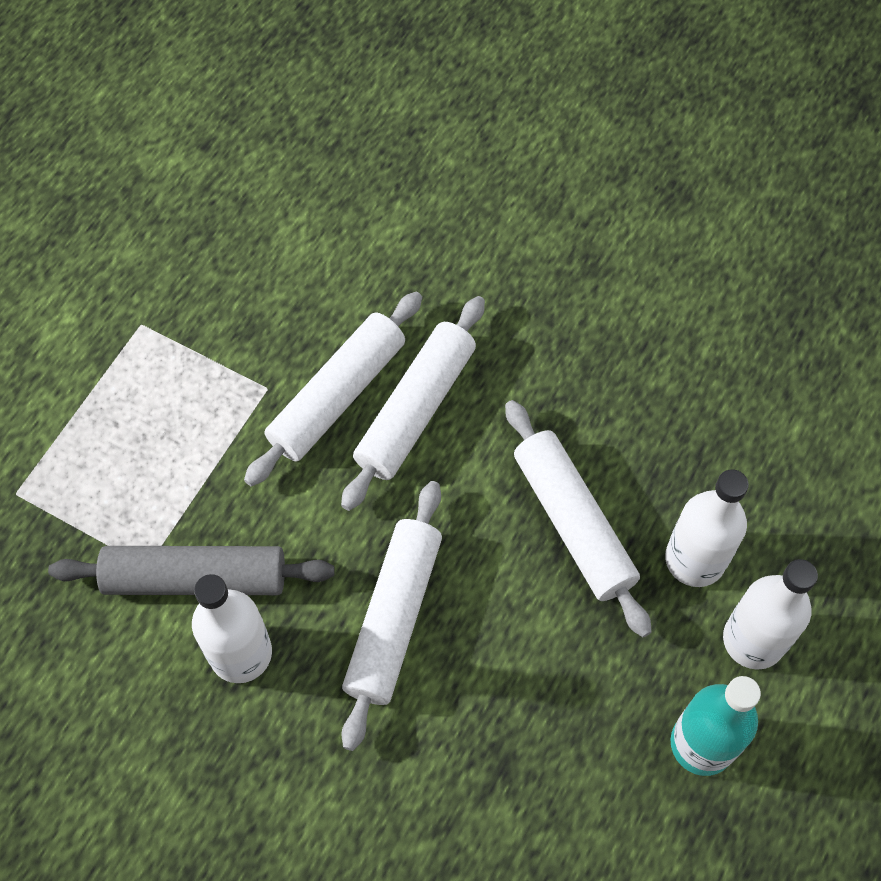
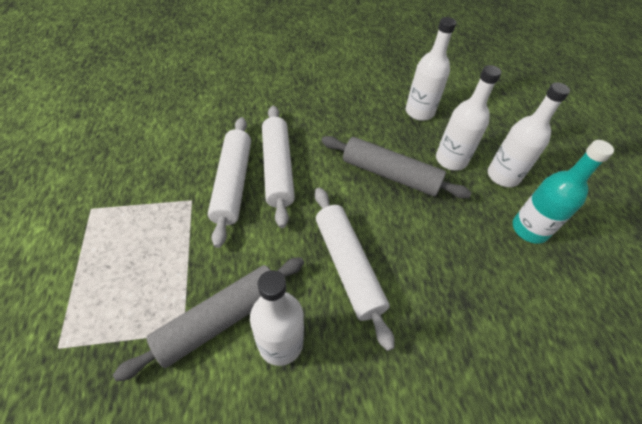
camera: 40 degrees left, 10 degrees down
white rolling pin [505,400,652,637] -> grey rolling pin [321,136,471,199]
none -> white bottle [406,17,456,121]

